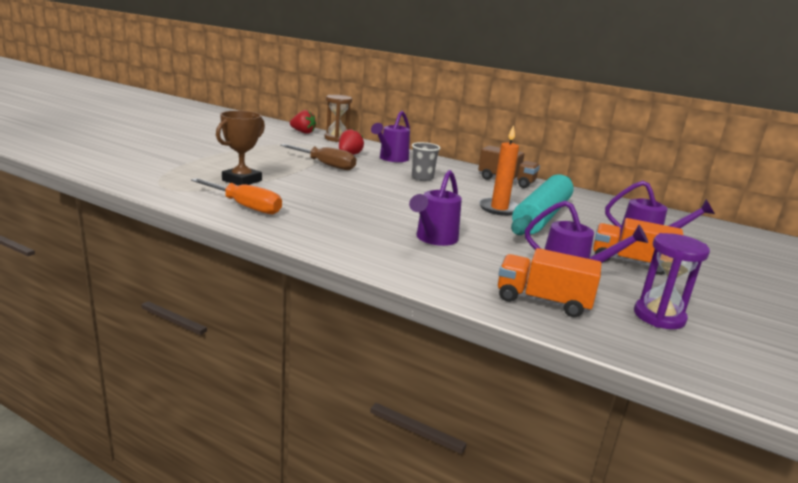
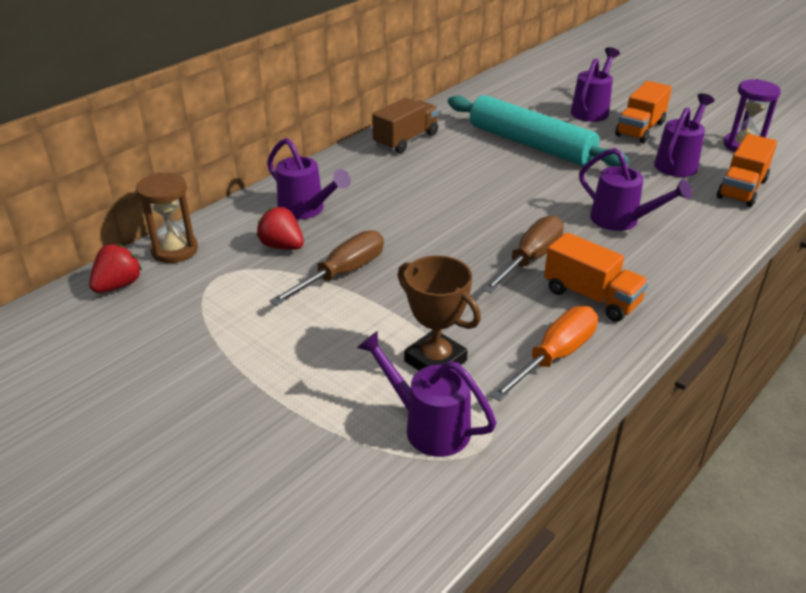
camera: 75 degrees left, 15 degrees up
grey cup [412,142,440,181] -> none
orange candle [479,125,519,216] -> none
none -> purple watering can [357,331,497,457]
none -> brown screwdriver [482,216,564,293]
none -> orange truck [544,232,649,322]

